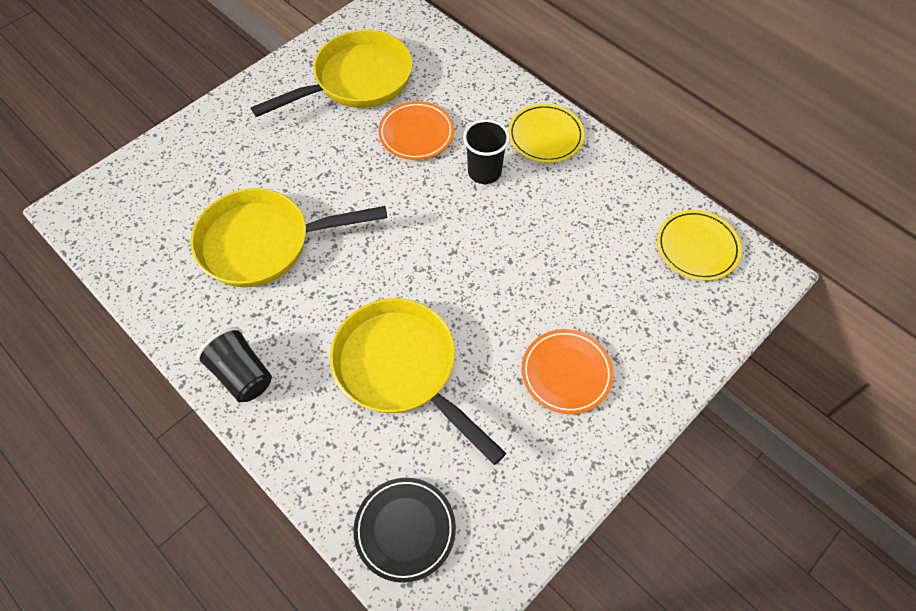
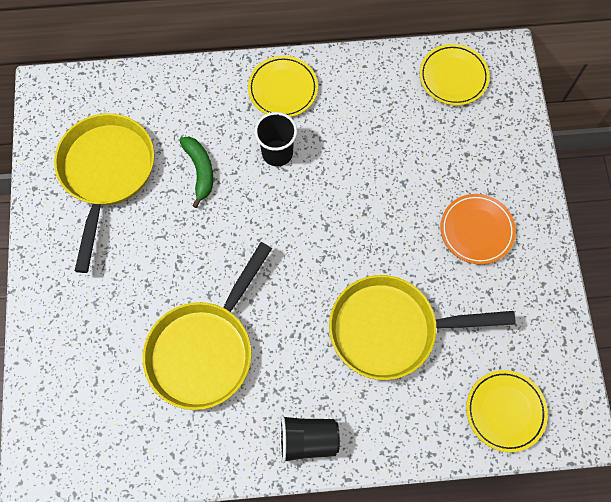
camera: 50 degrees left, 10 degrees up
black plate [353,478,456,583] -> yellow plate [466,370,548,453]
orange plate [378,101,454,160] -> green banana [179,137,213,208]

